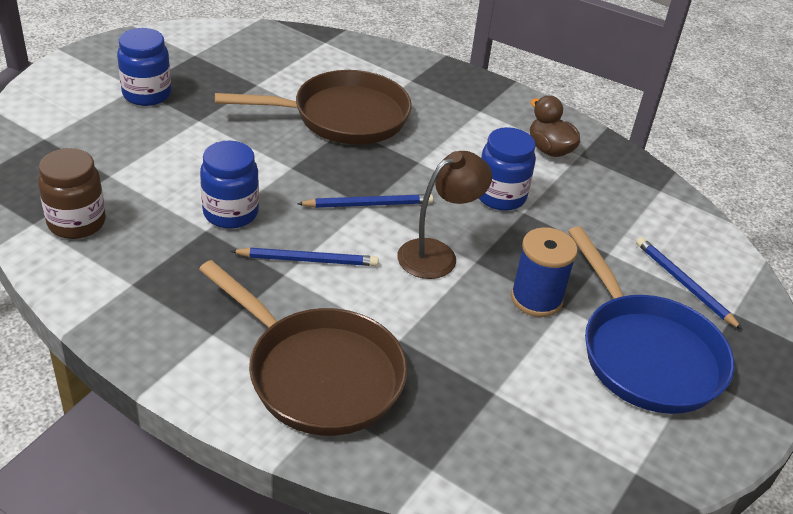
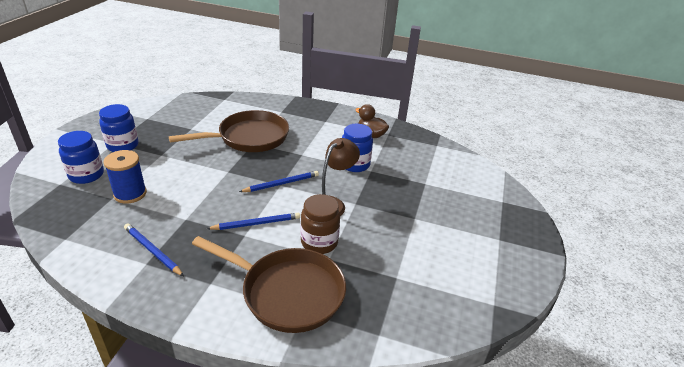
camera: 15 degrees left, 5 degrees down
brown jar [38,148,106,239] -> brown jar moved to [301,194,340,254]
blue jar [200,141,259,229] -> blue jar moved to [58,131,104,184]
blue spool [511,227,578,317] -> blue spool moved to [104,150,147,204]
blue pan [568,226,735,414] -> none
blue pencil [636,237,743,330] -> blue pencil moved to [124,223,184,276]

